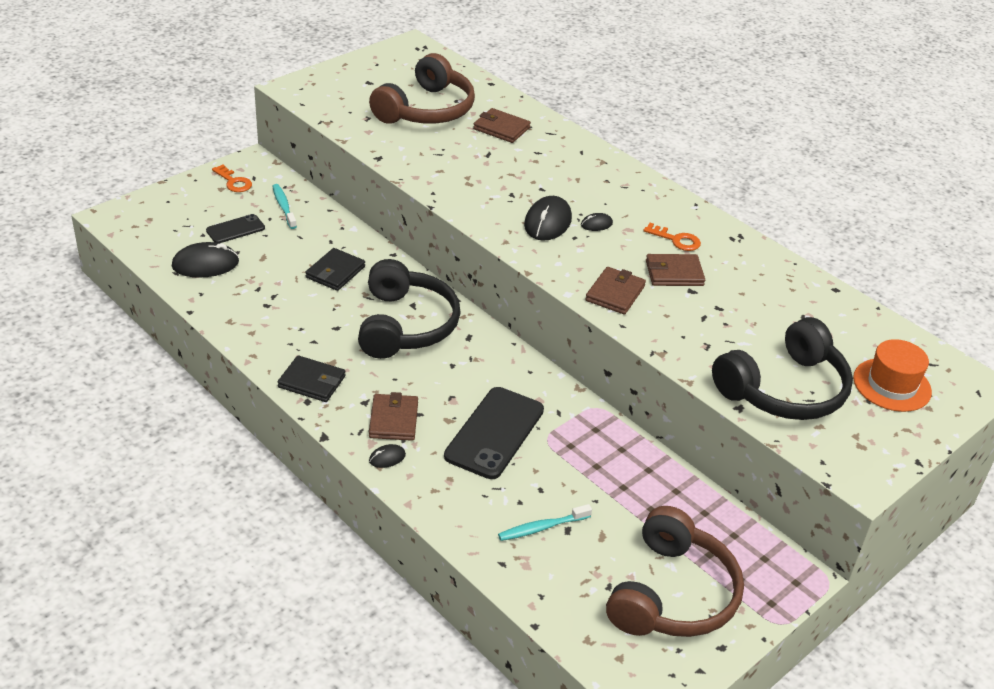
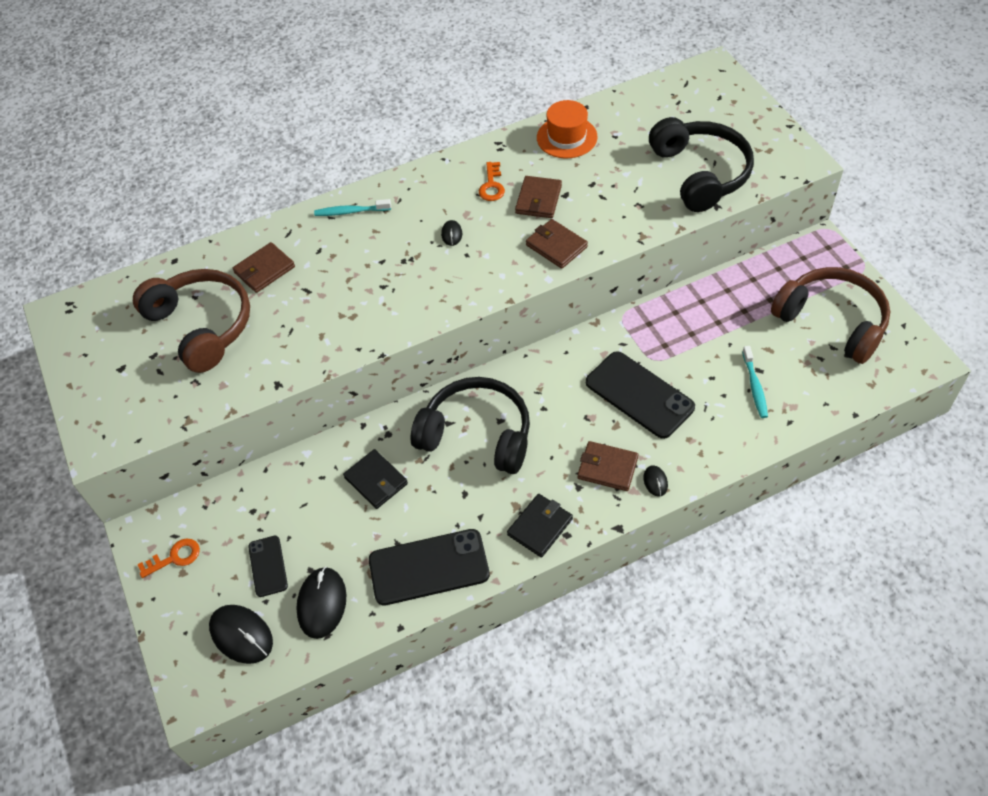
camera: 65 degrees left, 15 degrees up
turquoise toothbrush [272,184,297,229] -> turquoise toothbrush moved to [314,199,391,216]
black mouse [524,196,572,241] -> black mouse moved to [209,605,273,664]
orange key [643,223,701,251] -> orange key turned 135 degrees clockwise [479,162,505,201]
orange hat [853,339,932,412] -> orange hat moved to [537,100,598,159]
none -> black phone [369,529,490,605]

